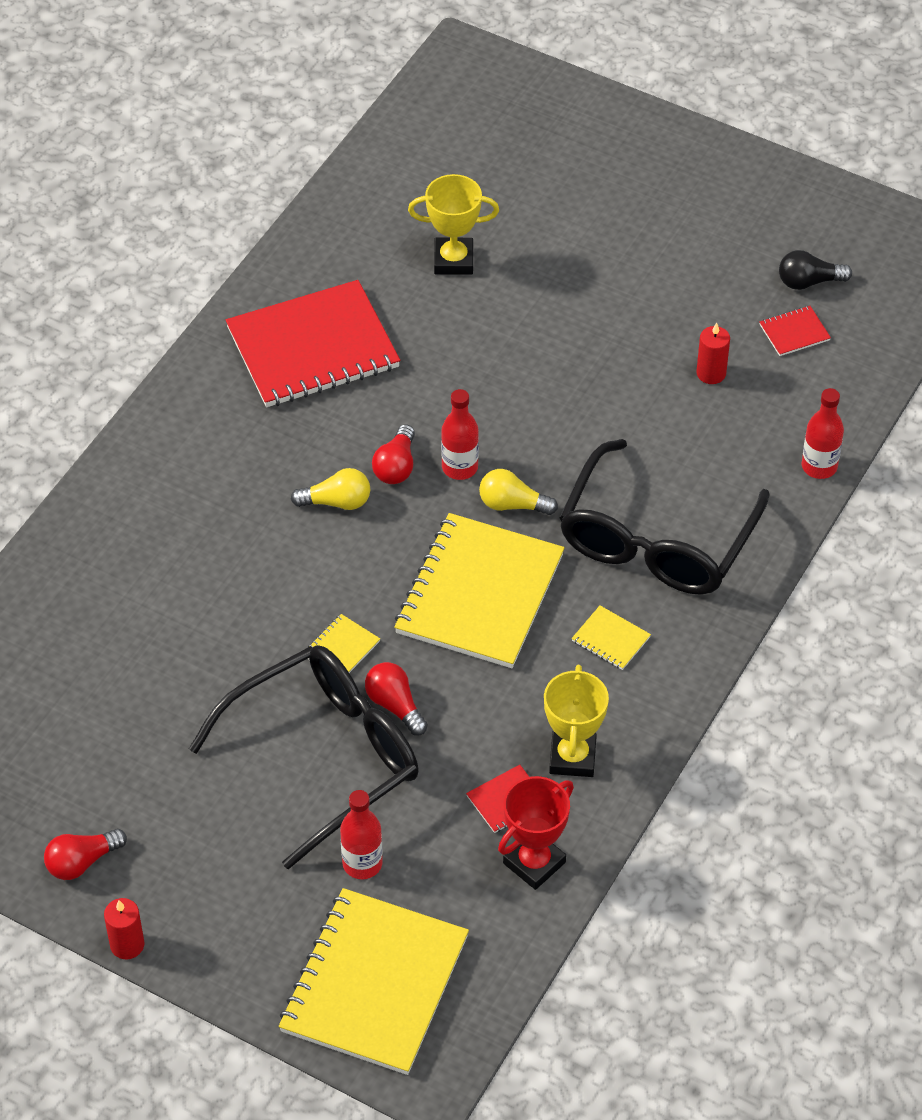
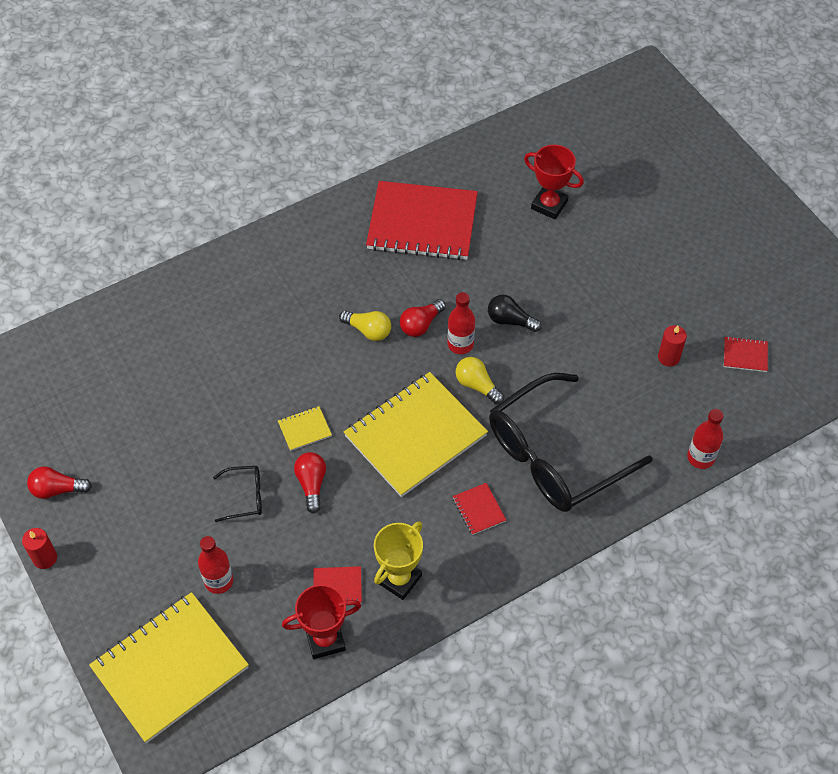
camera: 30 degrees right, 5 degrees up
black glasses [189,645,419,869] -> black glasses [213,466,262,522], size x0.40
yellow trophy [408,174,499,275] -> red trophy [524,145,584,219]
yellow notebook [572,606,651,670] -> red notebook [453,483,506,535]
black light bulb [779,250,852,290] -> black light bulb moved to [488,295,542,332]

